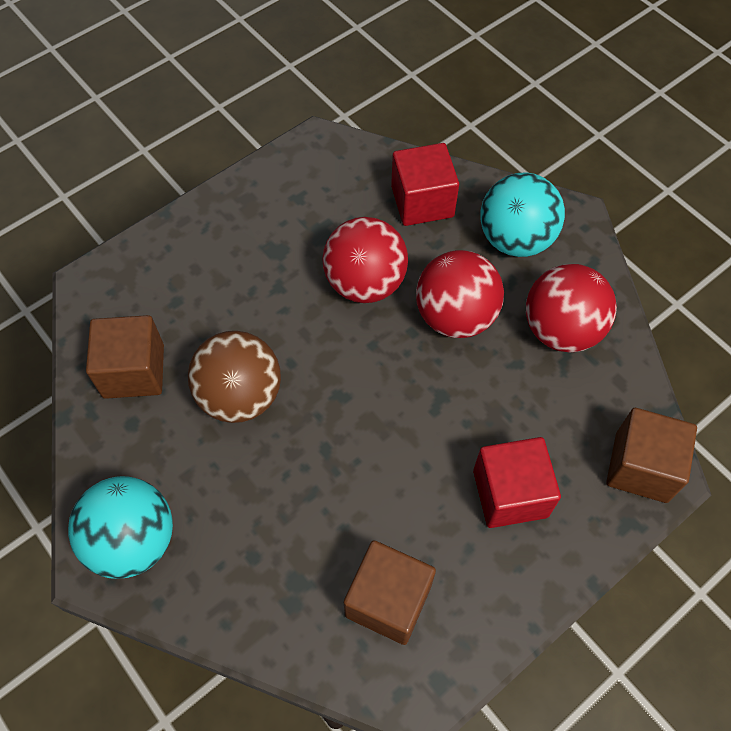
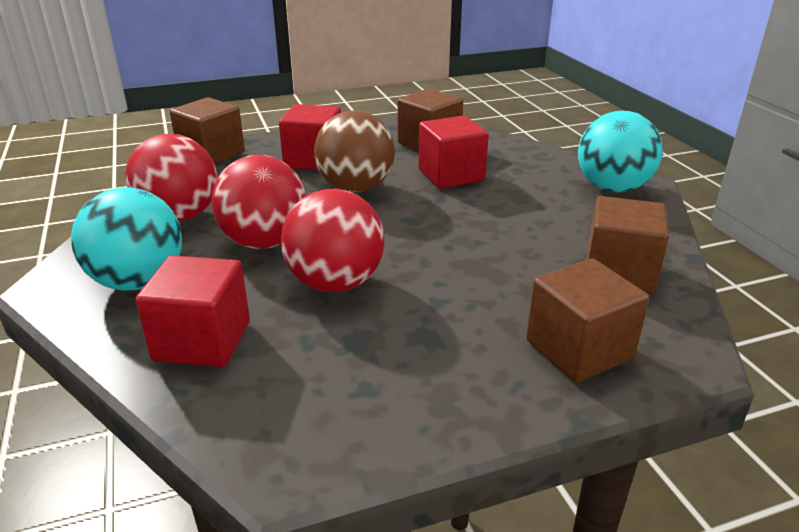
camera: 160 degrees left, 30 degrees down
brown ball [188,331,281,423] -> brown ball moved to [314,110,395,192]
none -> red cube [418,116,489,189]
none -> brown cube [526,258,649,383]

